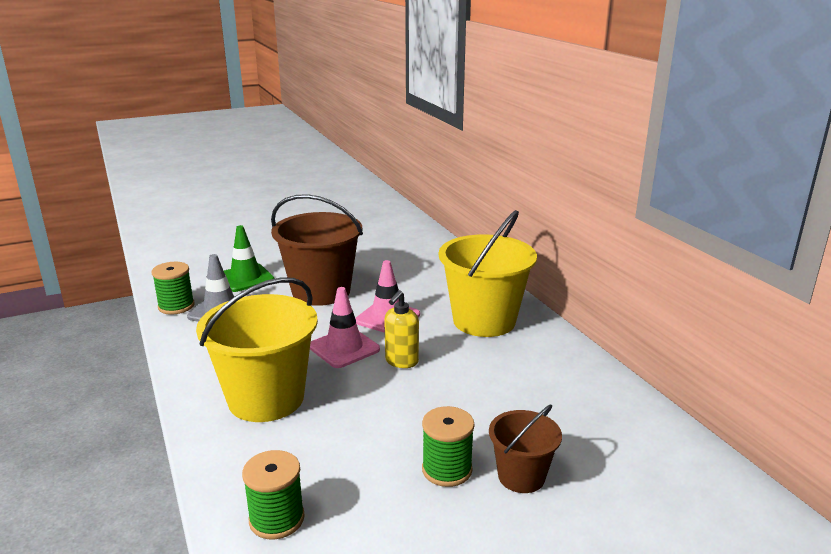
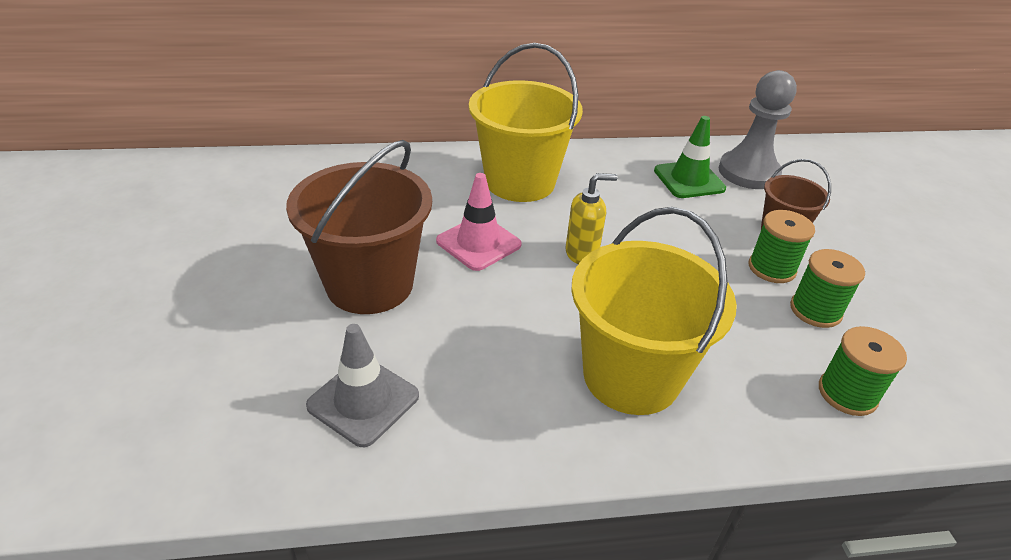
camera: 75 degrees left, 15 degrees up
green spool [152,262,195,315] -> green spool moved to [790,249,865,328]
green traffic cone [224,225,274,292] -> green traffic cone moved to [654,116,726,198]
pink traffic cone [310,287,380,368] -> none
yellow soap dispenser [384,290,419,368] -> yellow soap dispenser turned 60 degrees counterclockwise [565,173,618,264]
none -> grey pawn [719,70,797,189]

